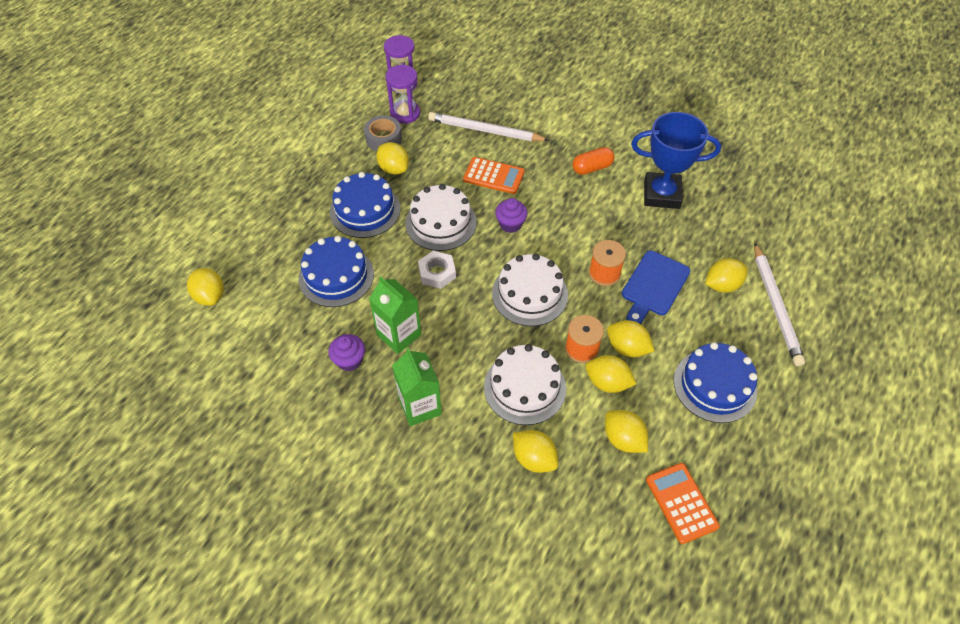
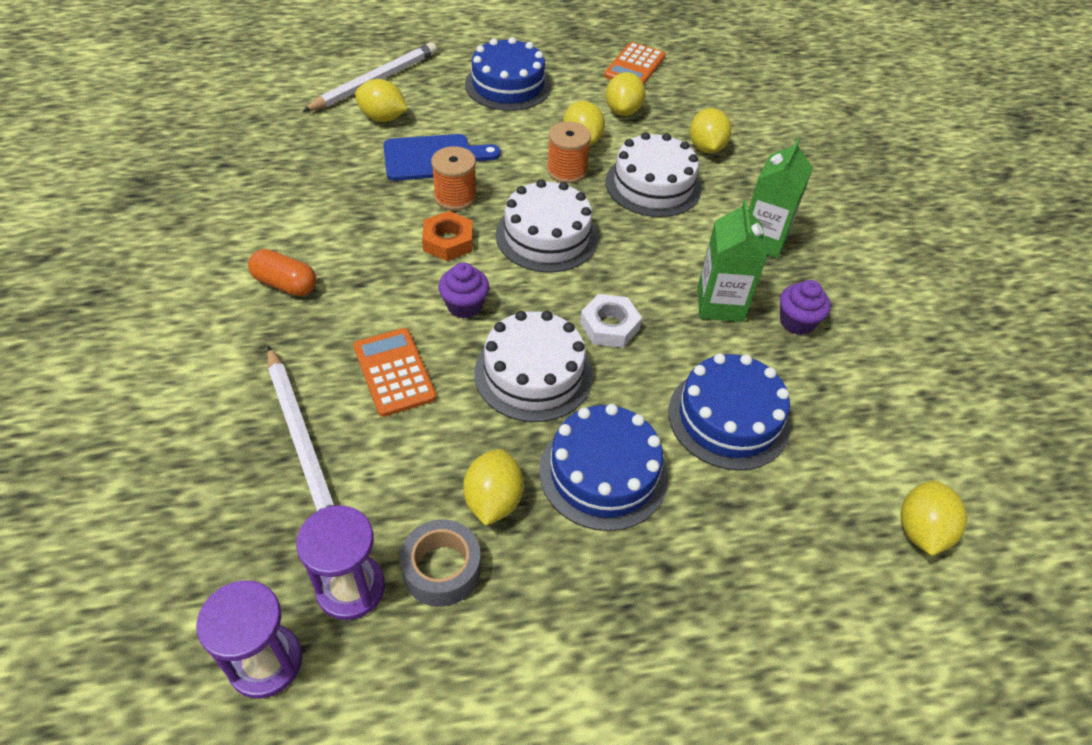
camera: 135 degrees left, 5 degrees down
yellow lemon [607,320,654,357] -> none
blue trophy [631,112,721,209] -> none
none -> orange nut [422,211,473,261]

